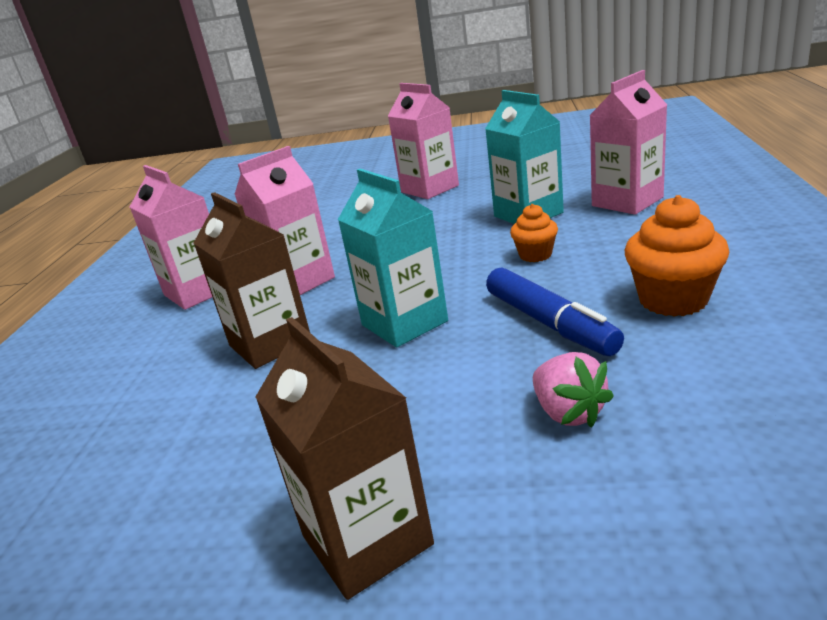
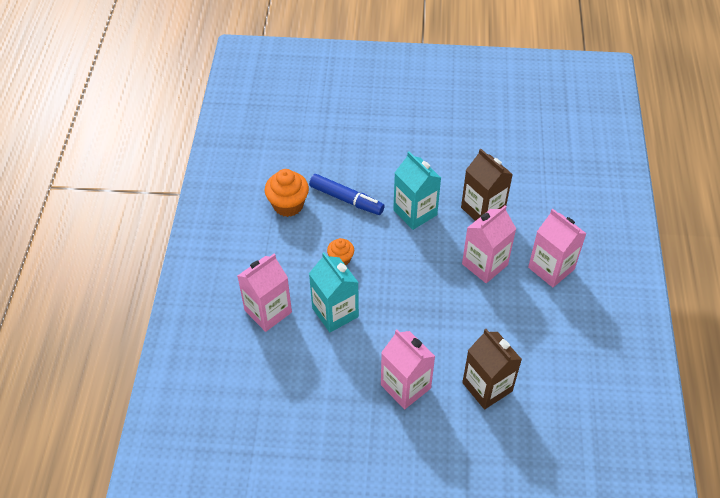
camera: 175 degrees right, 25 degrees up
brown carton [255,317,434,600] -> brown carton moved to [462,329,522,409]
blue marker [486,268,624,356] -> blue marker turned 150 degrees clockwise [309,174,385,215]
pink strawberry [533,352,614,428] -> none

